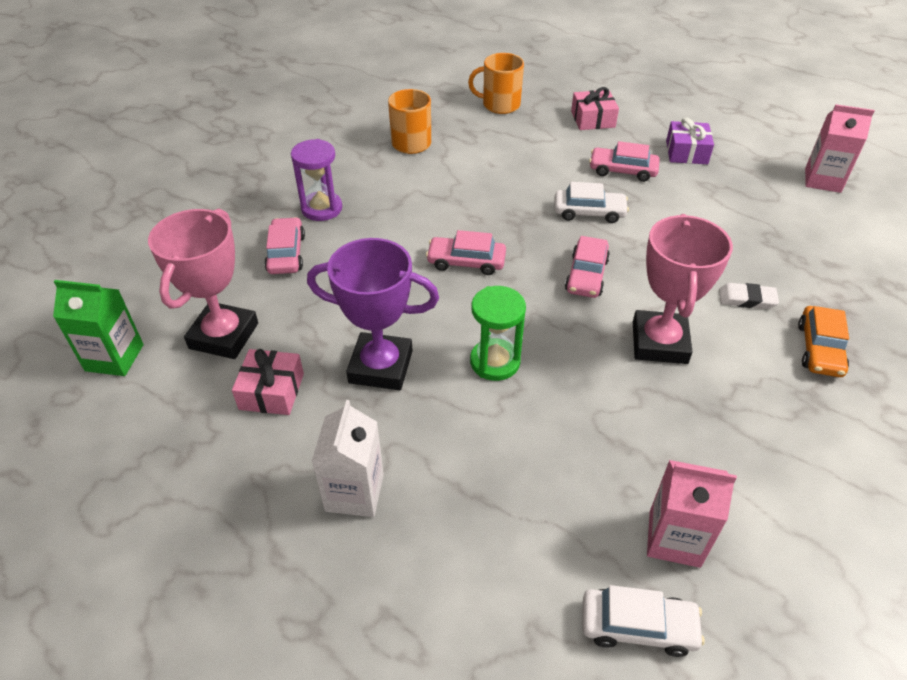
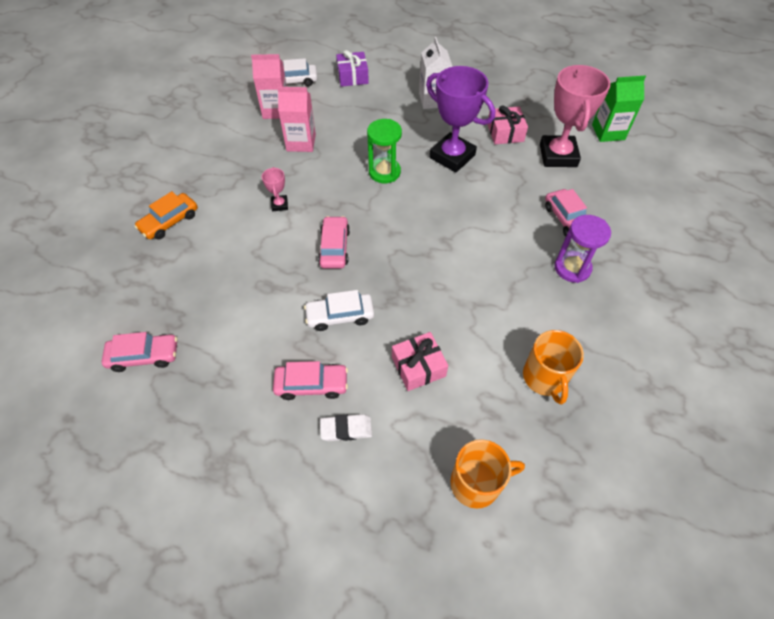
camera: 165 degrees right, 10 degrees up
purple trophy [307,238,439,390] -> purple trophy turned 45 degrees clockwise [426,66,495,173]
pink car [426,230,506,275] -> pink car moved to [102,332,177,372]
pink gift [571,87,619,130] -> pink gift moved to [392,332,448,391]
pink trophy [633,214,733,364] -> pink trophy [262,167,288,211], size x0.44
purple gift [666,117,714,164] -> purple gift moved to [336,50,369,87]
white eraser [719,283,779,309] -> white eraser moved to [320,414,372,441]
orange car [798,306,849,377] -> orange car turned 135 degrees counterclockwise [134,191,198,240]
pink carton [805,104,875,193] -> pink carton moved to [277,87,316,152]

